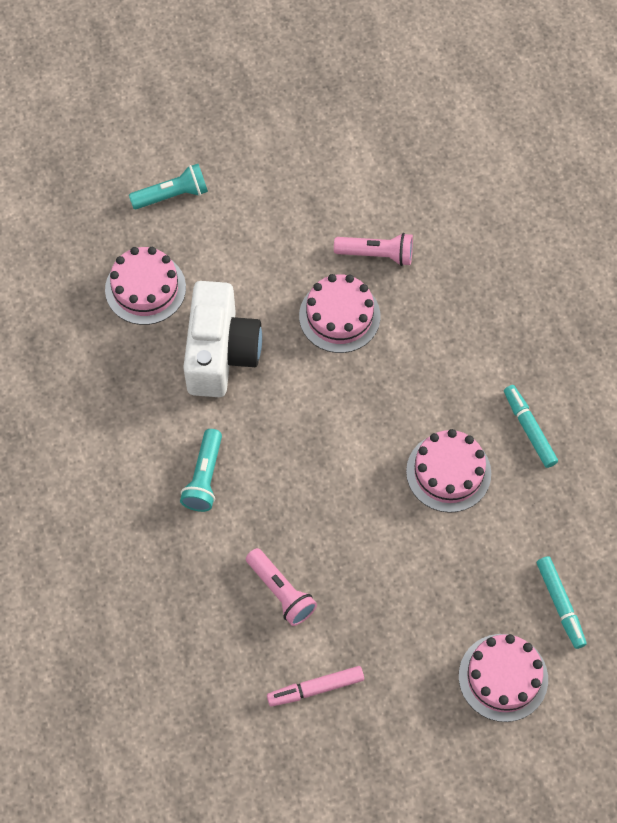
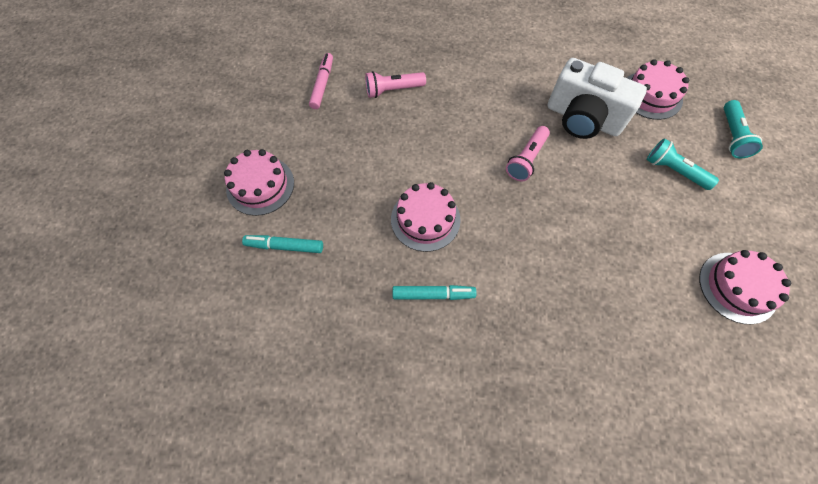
camera: 115 degrees right, 0 degrees up
turquoise flashlight [180,429,222,512] -> turquoise flashlight moved to [647,138,719,190]
pink cake [299,274,380,353] -> pink cake moved to [699,250,791,324]
pink flashlight [334,233,413,266] -> pink flashlight moved to [506,126,550,181]

